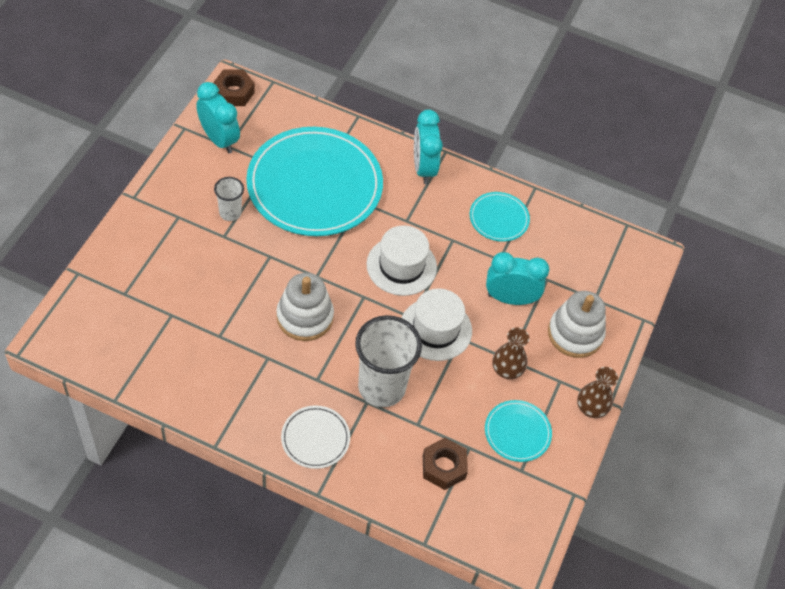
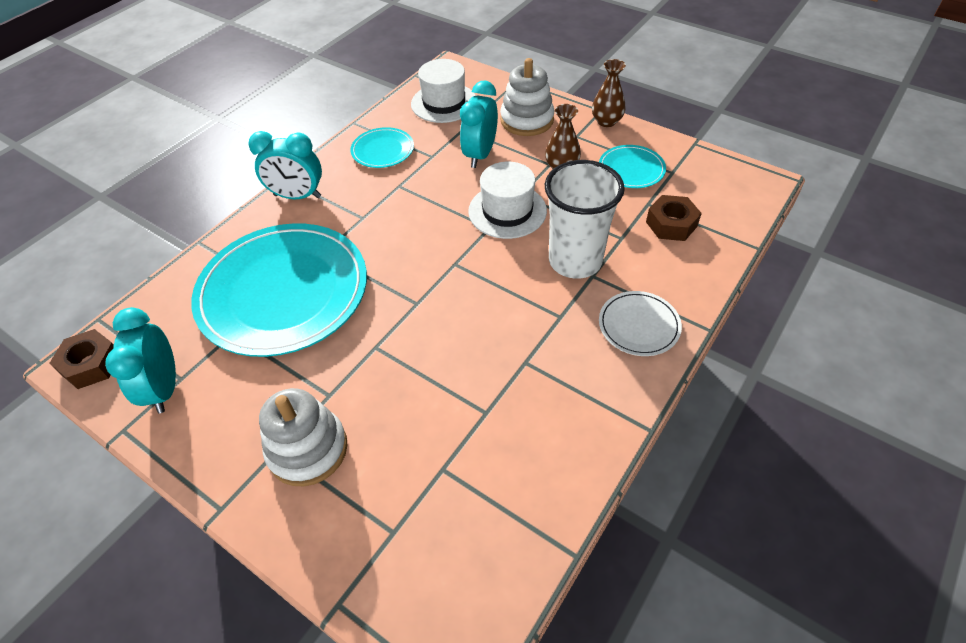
camera: 70 degrees left, 5 degrees down
turquoise clock [196,82,240,153] -> turquoise clock turned 75 degrees counterclockwise [105,307,176,413]
white cup [214,177,244,221] -> none
white stacking toy [276,273,334,341] -> white stacking toy moved to [259,388,347,486]
white hat [367,225,437,296] -> white hat moved to [411,59,476,123]

